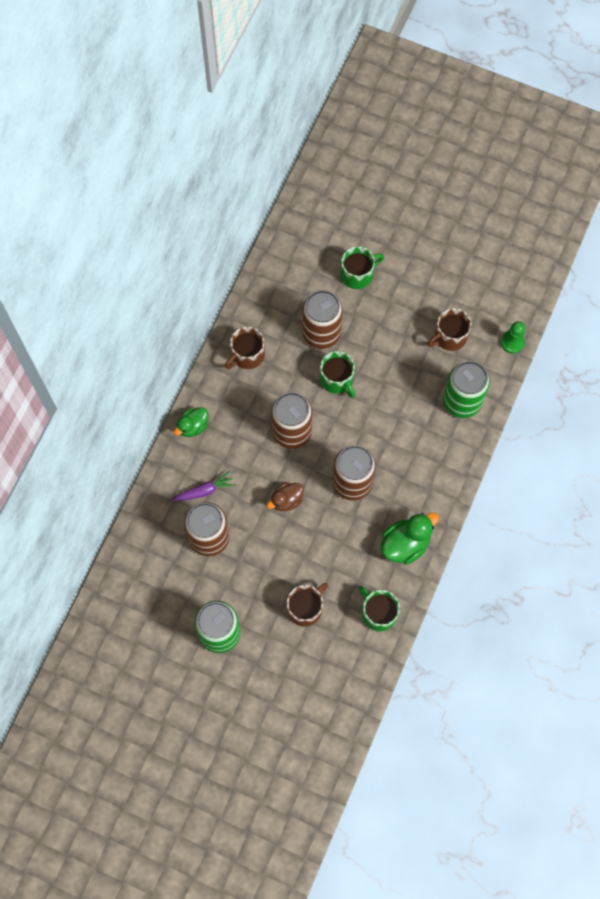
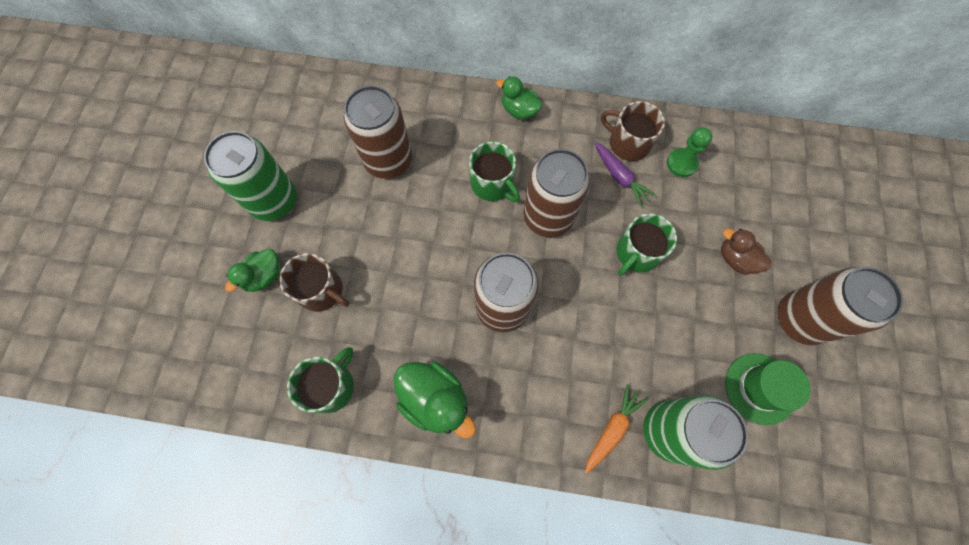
camera: 75 degrees right, 0 degrees up
purple carrot [171,471,235,501] -> purple carrot moved to [594,142,656,207]
brown duck [267,482,304,511] -> brown duck moved to [721,229,772,275]
brown can [302,290,343,349] -> brown can moved to [778,267,903,345]
green mug [341,246,384,289] -> green mug moved to [469,141,520,202]
brown mug [427,308,471,351] -> green hat [725,353,811,425]
green pawn [501,321,525,354] -> green pawn moved to [667,127,712,177]
none -> green duck [225,249,280,292]
none -> orange carrot [585,384,648,474]

